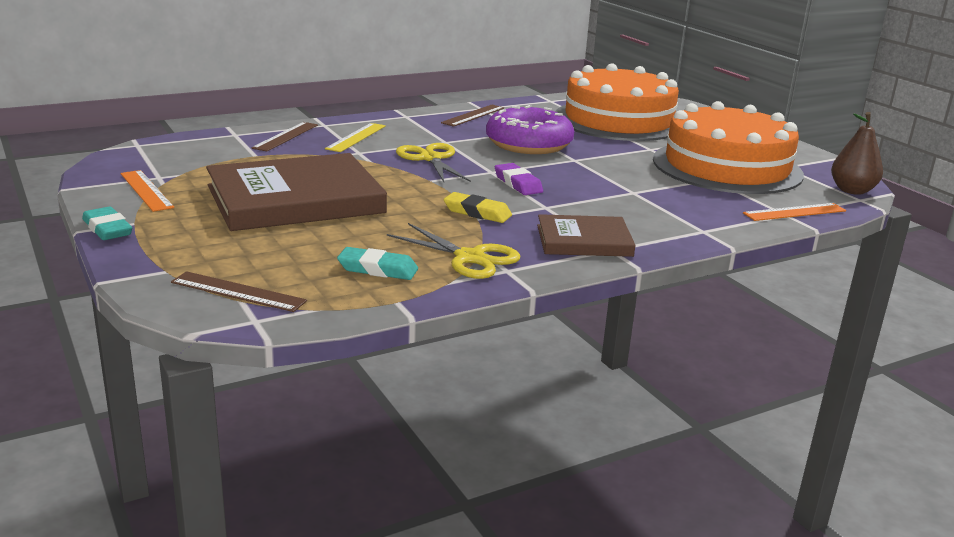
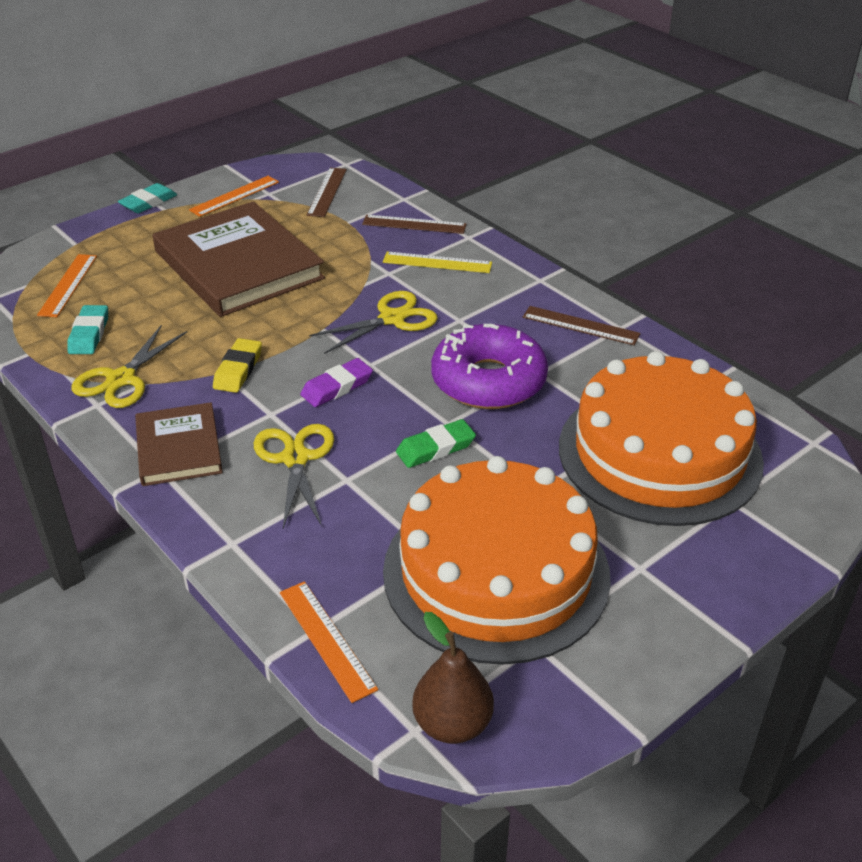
camera: 80 degrees right, 15 degrees up
brown ruler [171,271,307,312] -> brown ruler moved to [307,168,347,217]
none -> orange ruler [37,254,97,317]
none -> yellow scissors [254,424,334,529]
none -> green eraser [396,419,476,468]

